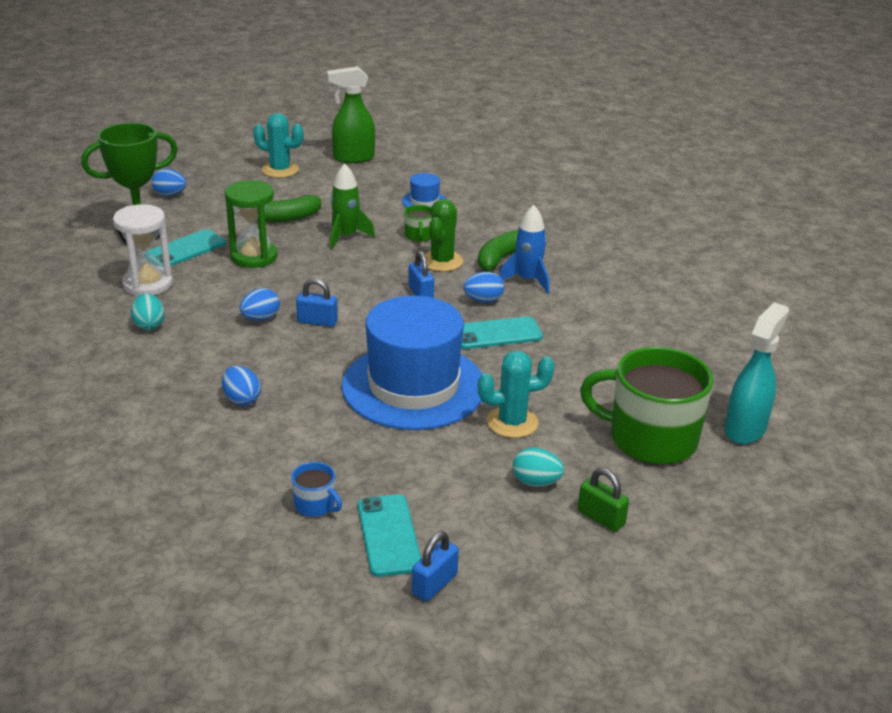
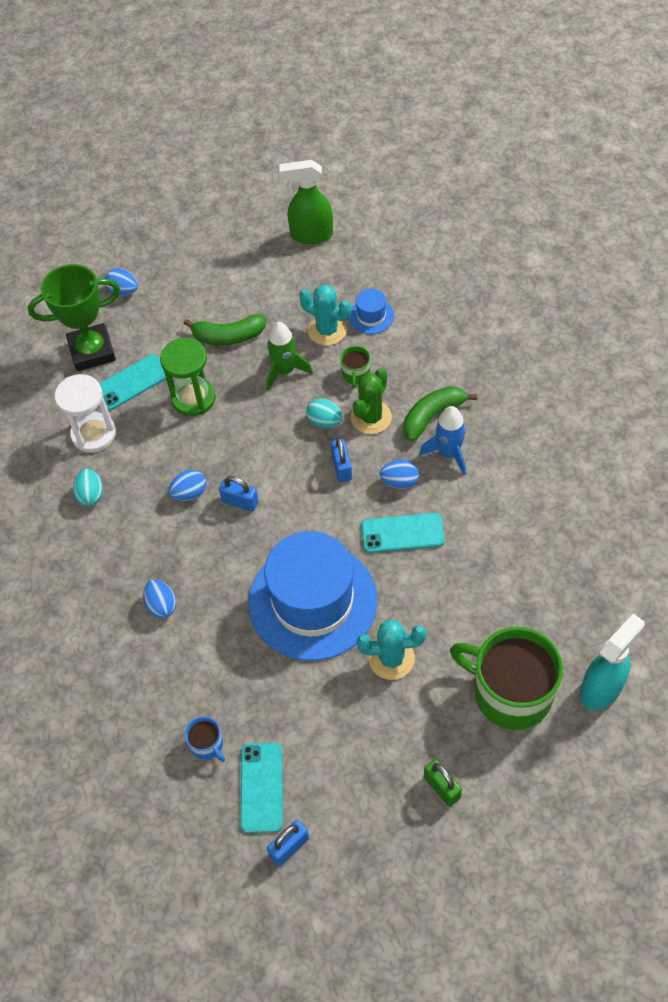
camera: 15 degrees right, 25 degrees up
turquoise cactus [253,113,303,178] -> turquoise cactus moved to [299,285,351,346]
turquoise egg [513,447,564,487] -> turquoise egg moved to [306,398,343,428]

